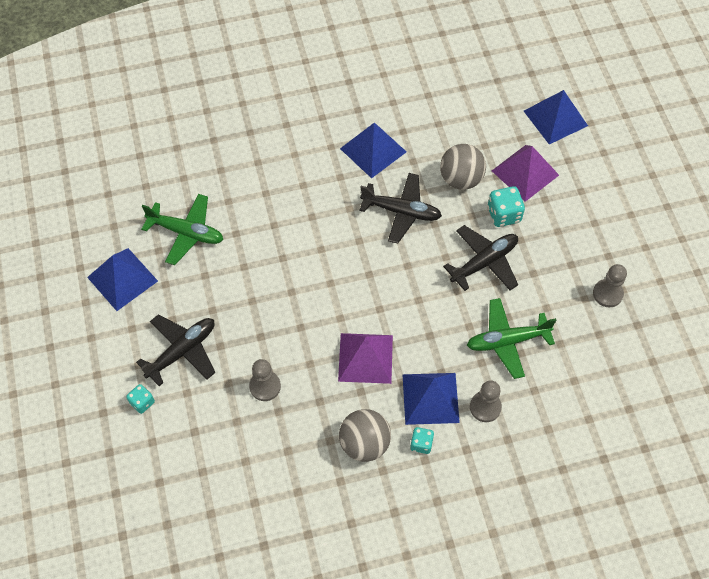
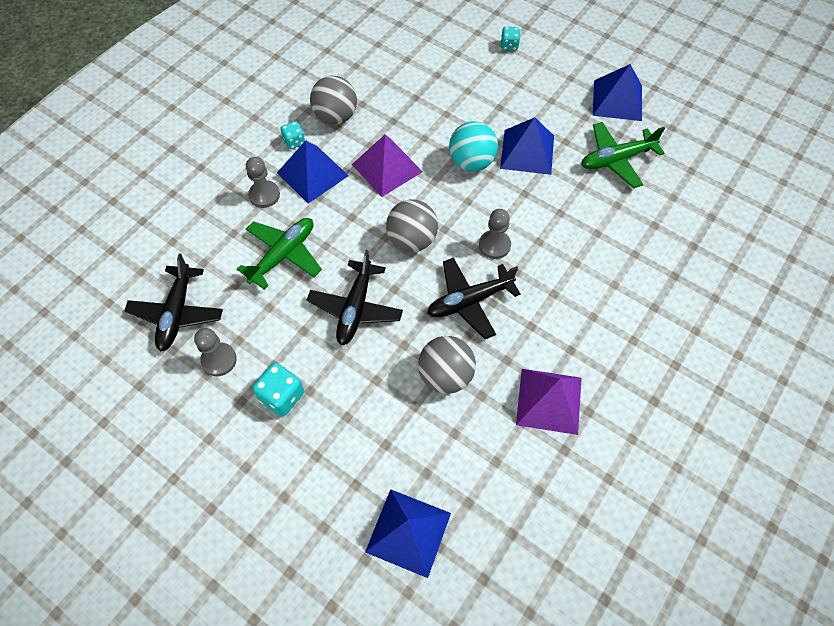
camera: 140 degrees right, 0 degrees up
black plane [136,315,215,386] -> black plane moved to [124,253,223,351]
grey pawn [249,359,281,401] -> grey pawn moved to [479,209,511,259]
blue pyramid [340,123,406,178] -> blue pyramid moved to [500,117,554,175]
turquoise dice [487,186,525,227] -> turquoise dice moved to [252,363,304,416]
purple pyramid [492,145,559,202] -> purple pyramid moved to [516,369,582,435]
none -> grey ball [386,199,438,252]
none -> turquoise ball [449,121,498,172]

